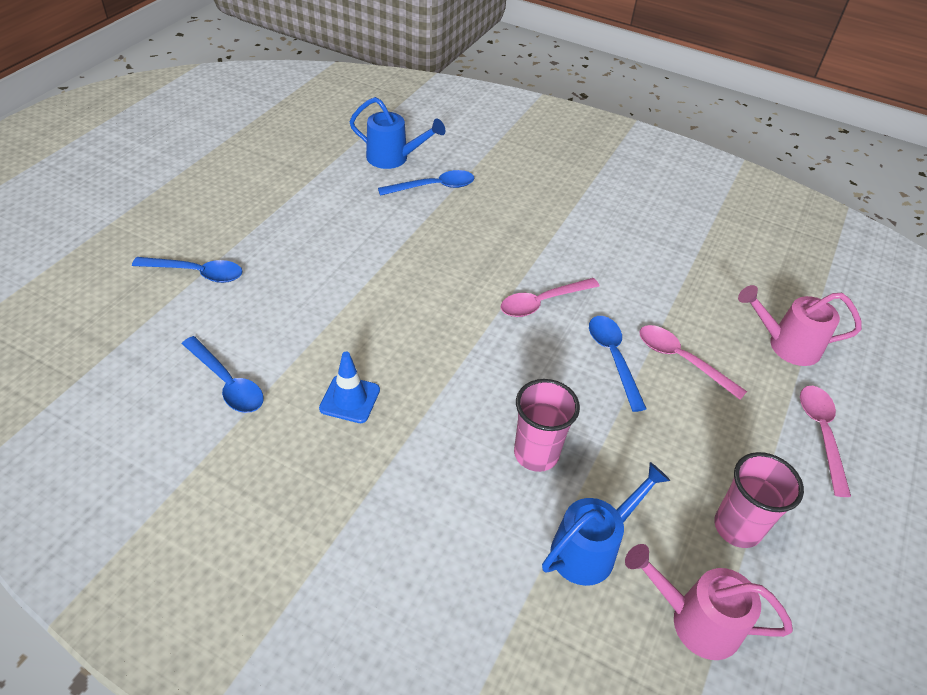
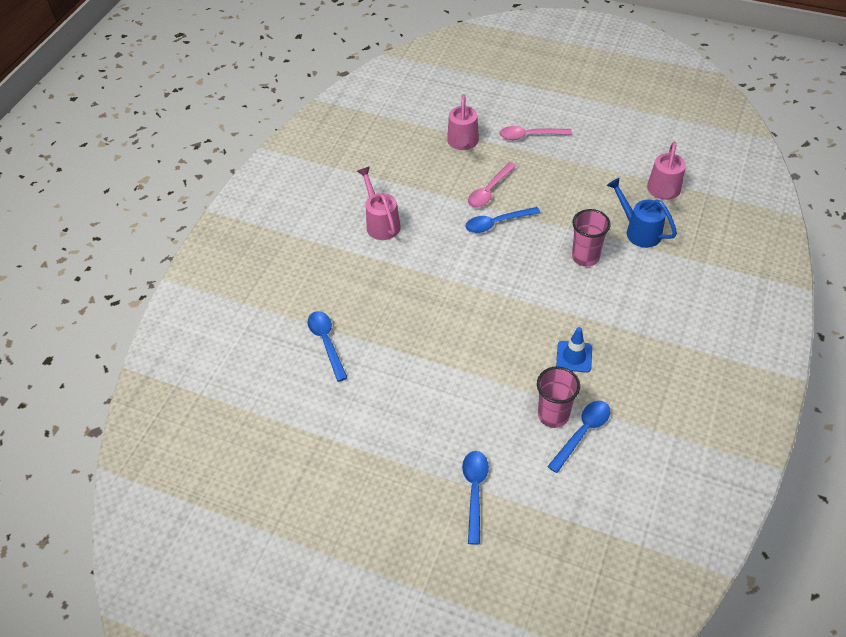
camera: 90 degrees left, 5 degrees up
blue watering can [349,97,445,169] -> none
pink spoon [501,278,599,317] -> none
pink cup [714,452,804,548] -> pink cup moved to [537,366,580,428]
none -> pink watering can [357,167,401,240]

